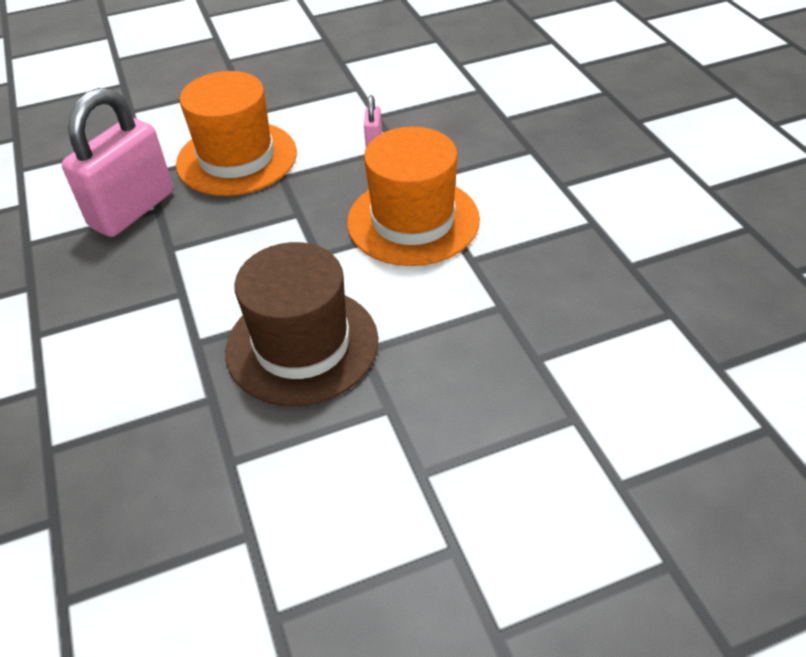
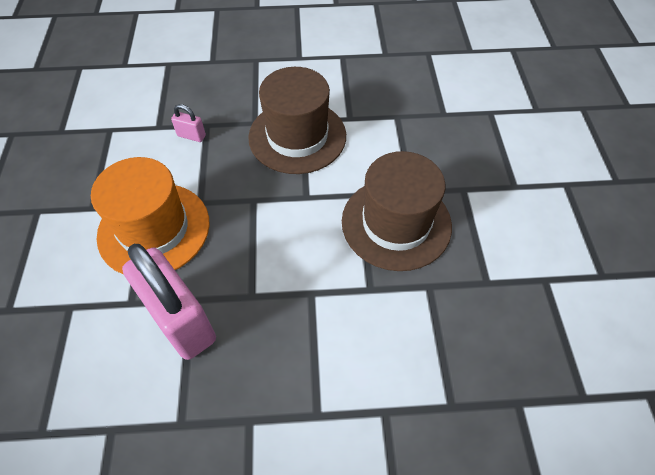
camera: 75 degrees left, 10 degrees up
orange hat [347,127,480,266] -> brown hat [248,67,346,174]

